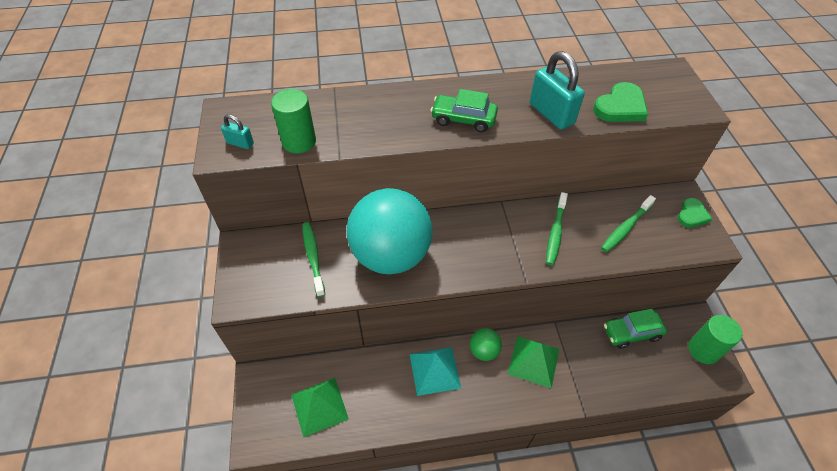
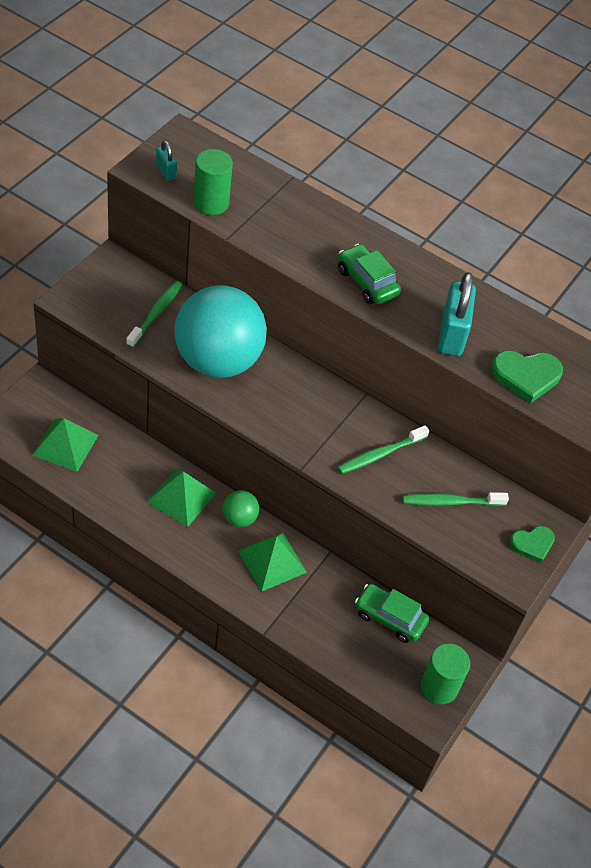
camera: 35 degrees right, 0 degrees up
turquoise pyramid [410,347,461,396] -> green pyramid [147,469,216,527]

